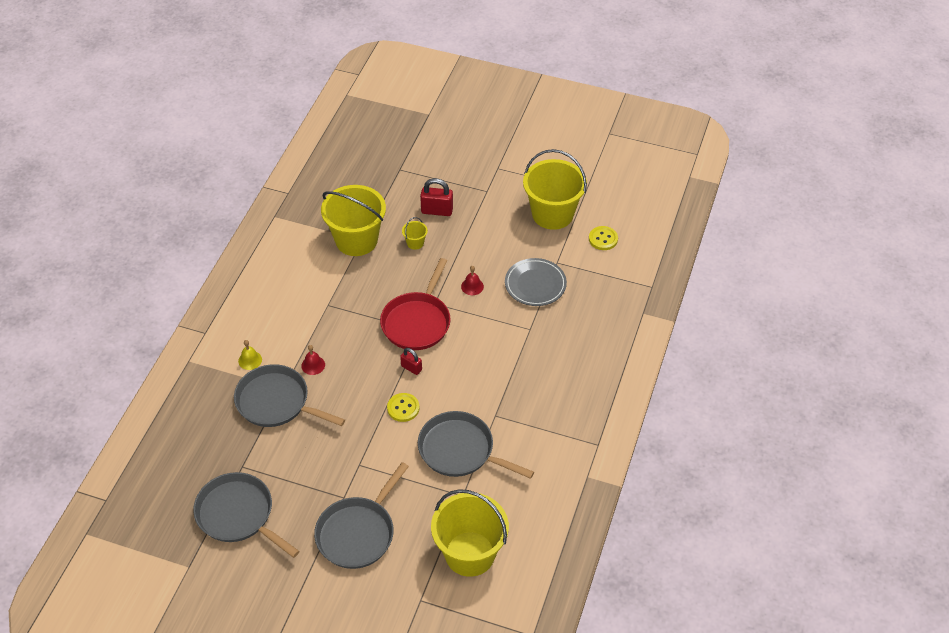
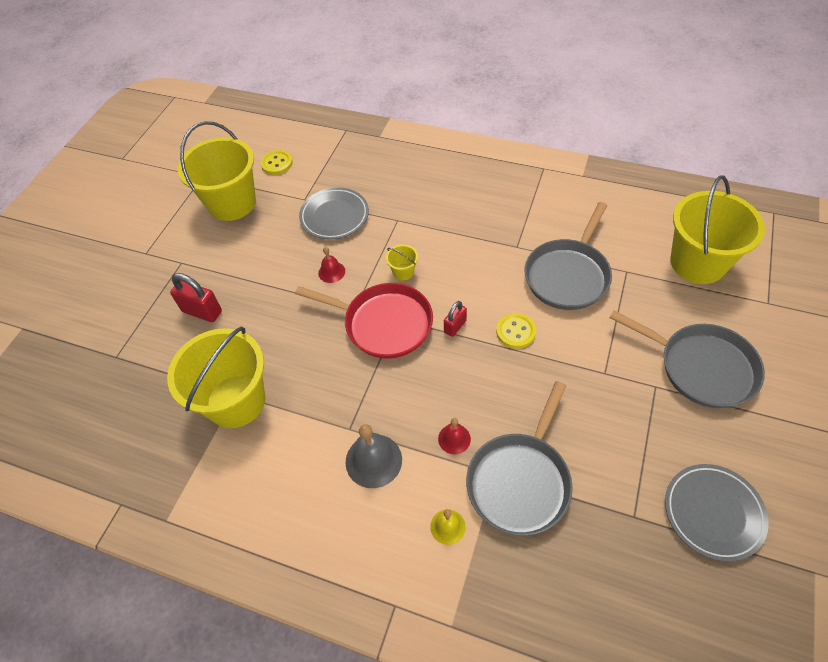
camera: 85 degrees left, 5 degrees up
grey pan [193,472,300,558] -> grey plate [665,464,769,562]
yellow bucket [402,217,428,250] -> yellow bucket moved to [386,244,418,280]
red padlock [420,178,453,216] -> red padlock turned 75 degrees counterclockwise [170,273,222,322]
none -> grey bell [345,424,402,488]

